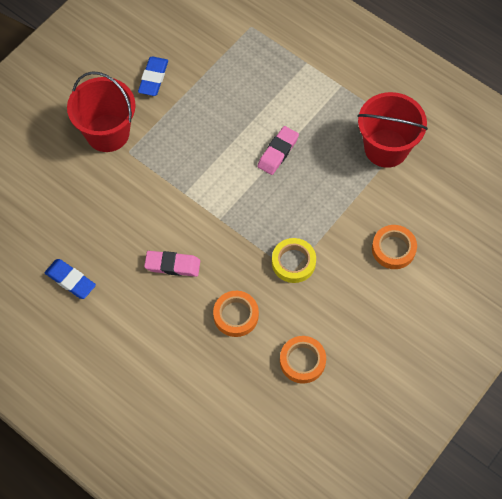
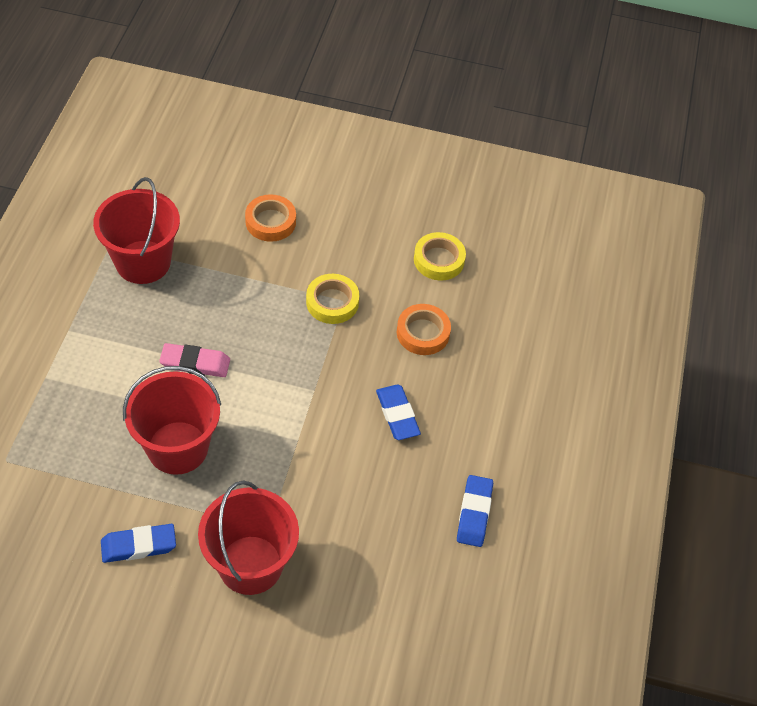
camera: 120 degrees left, 10 degrees down
pink eraser [144,251,200,277] -> blue eraser [376,385,421,440]
orange tape [280,336,326,384] -> yellow tape [414,232,466,280]
none -> red bucket [123,366,221,475]

